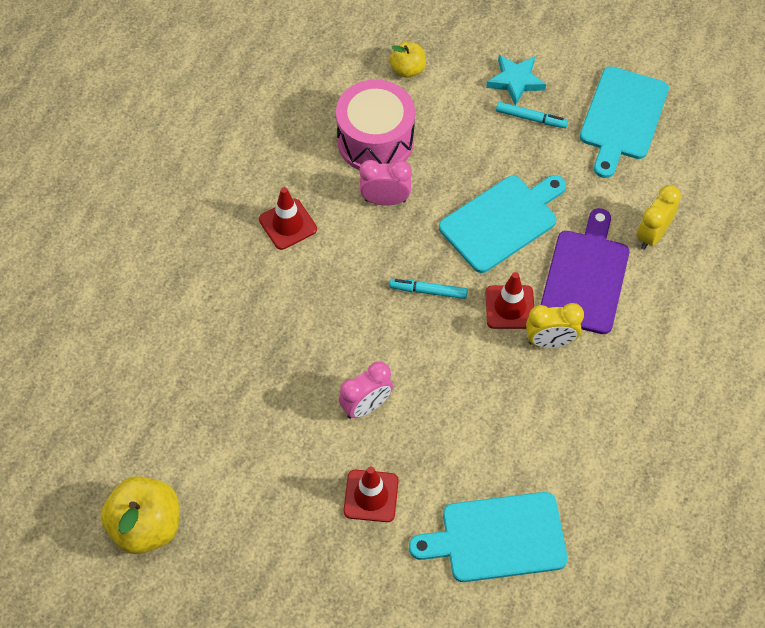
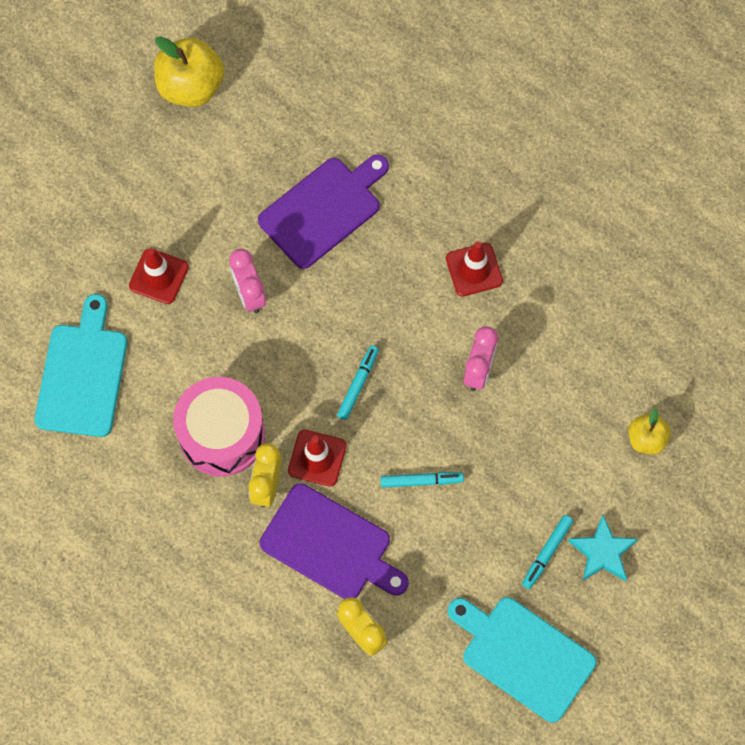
camera: 105 degrees right, 10 degrees up
pink drum [336,80,415,170] -> pink drum moved to [173,377,265,476]
turquoise cutting board [439,175,566,273] -> turquoise marker [381,472,464,488]
none -> purple cutting board [258,155,389,269]

